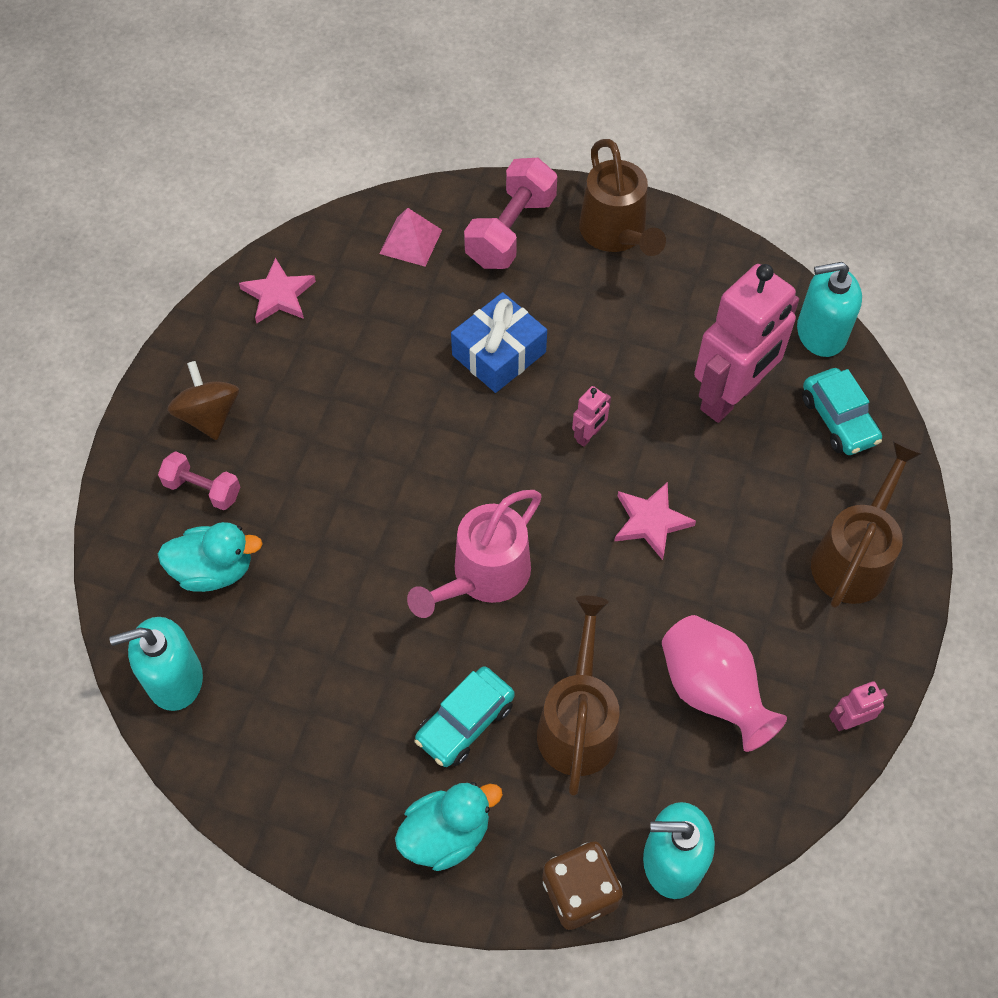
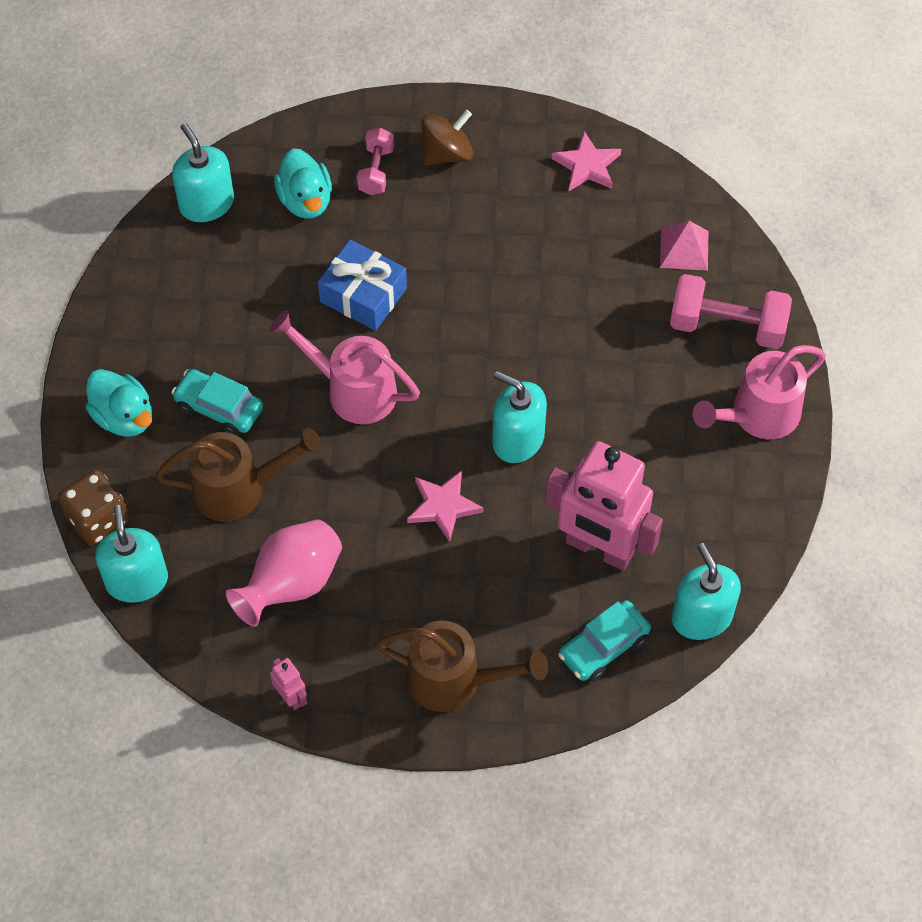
camera: 75 degrees right, 0 degrees up
blue gift [451,292,547,393] -> blue gift moved to [318,240,407,331]
pink robot [572,386,611,447] -> turquoise soap dispenser [492,371,547,463]
brown watering can [579,139,666,256] -> pink watering can [693,345,826,439]

